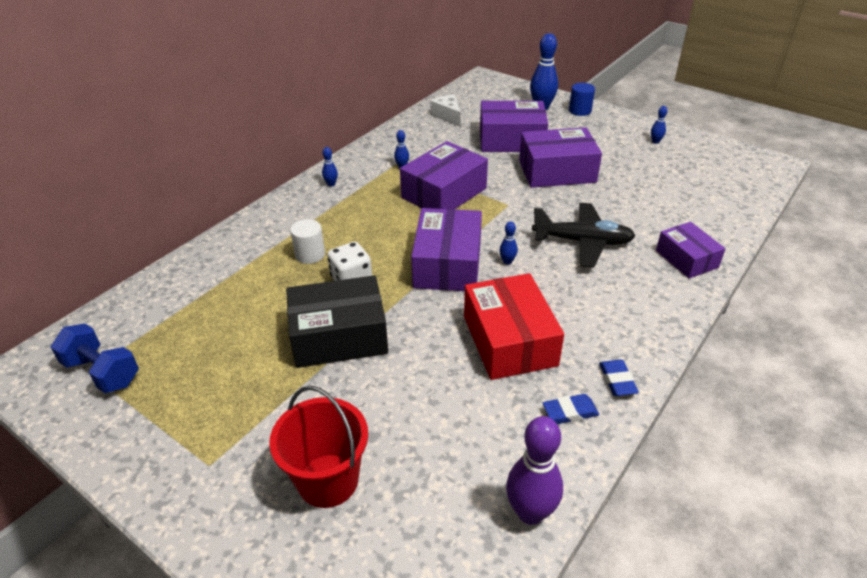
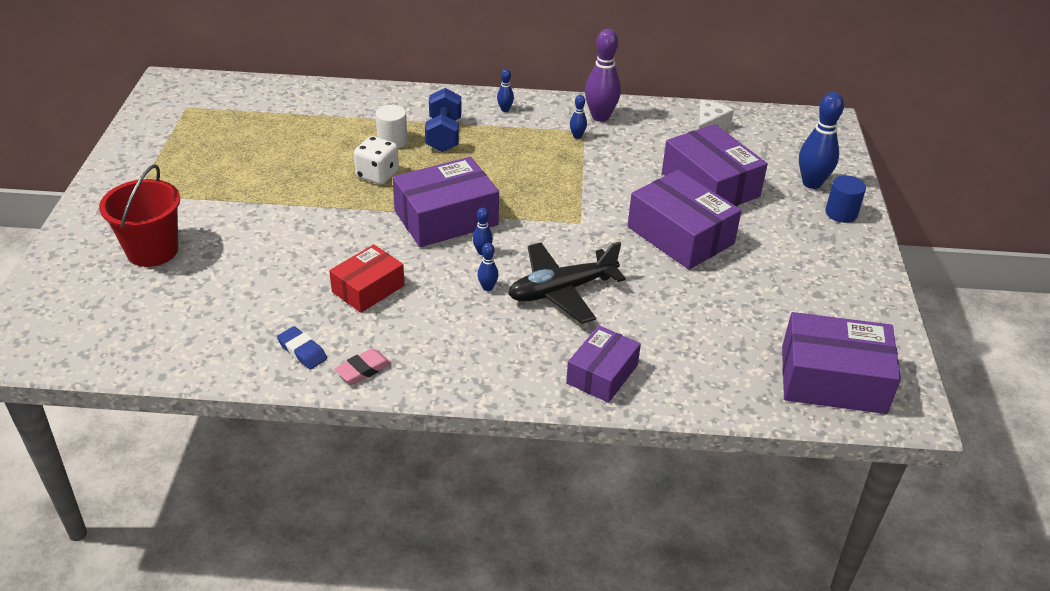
camera: 55 degrees right, 0 degrees up
blue dumbbell [51,324,139,393] -> blue dumbbell moved to [425,88,461,152]
black box [286,275,388,368] -> none
purple box [400,141,488,209] -> purple box moved to [782,312,901,414]
red box [464,273,564,380] -> red box [329,244,405,313], size x0.62
purple bowling pin [506,416,563,525] -> purple bowling pin moved to [585,29,621,122]
black plane [532,203,635,268] -> black plane turned 90 degrees clockwise [508,242,626,324]
blue eraser [599,360,639,396] -> pink eraser [334,348,391,384]
blue bowling pin [651,106,668,144] -> blue bowling pin moved to [478,243,499,291]

